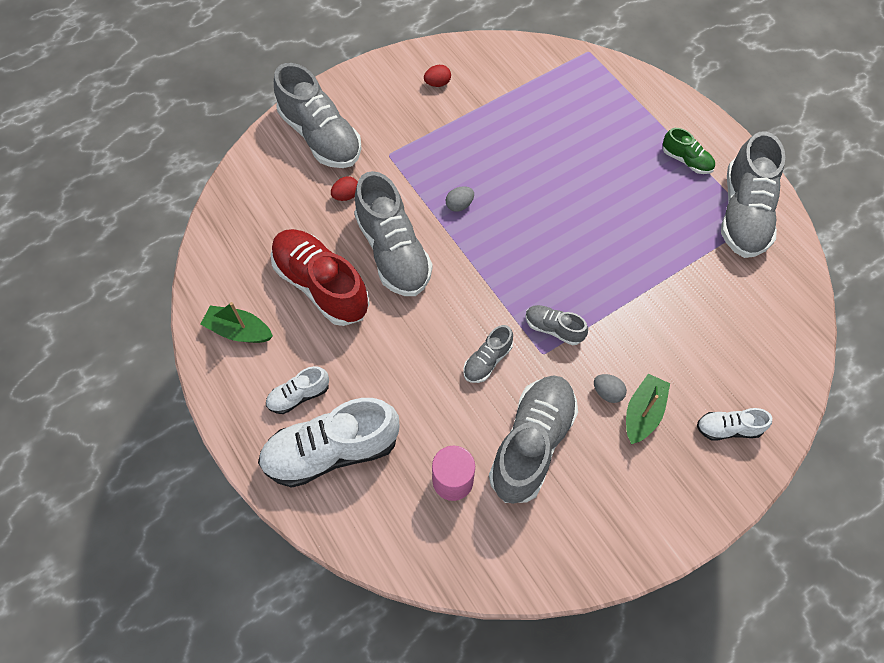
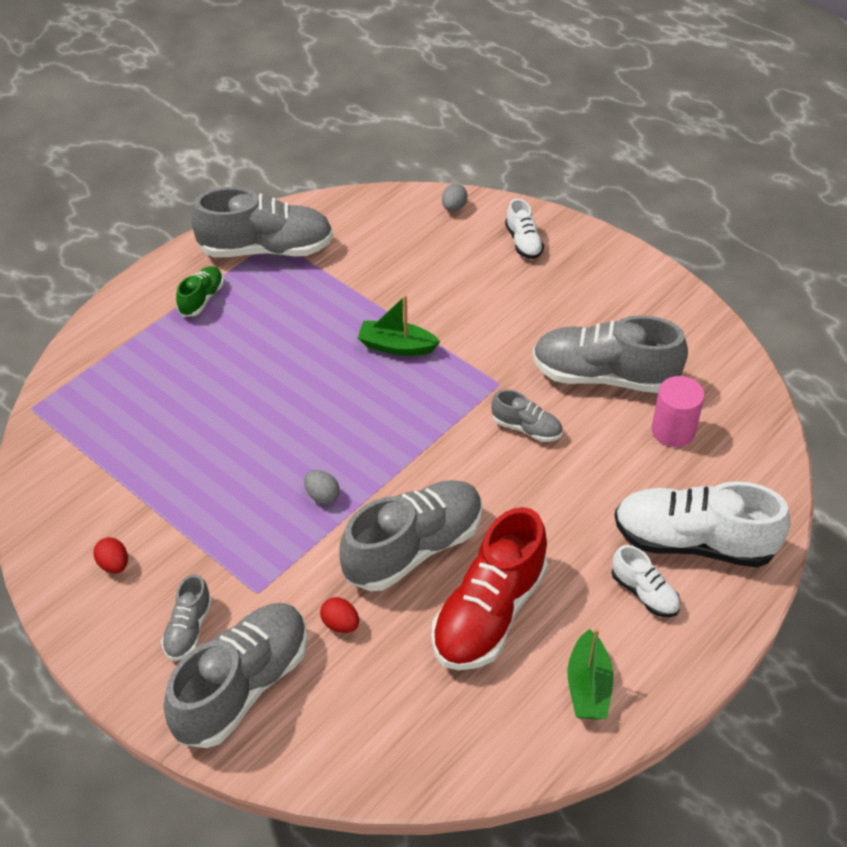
camera: 105 degrees left, 15 degrees down
white shoe [258,398,399,488] -> white shoe turned 135 degrees clockwise [614,481,791,567]
grey shoe [525,305,588,345] -> grey shoe moved to [161,574,212,661]
grey egg [594,374,627,403] -> grey egg moved to [442,184,468,211]
green boat [626,374,670,444] -> green boat moved to [358,295,440,356]

